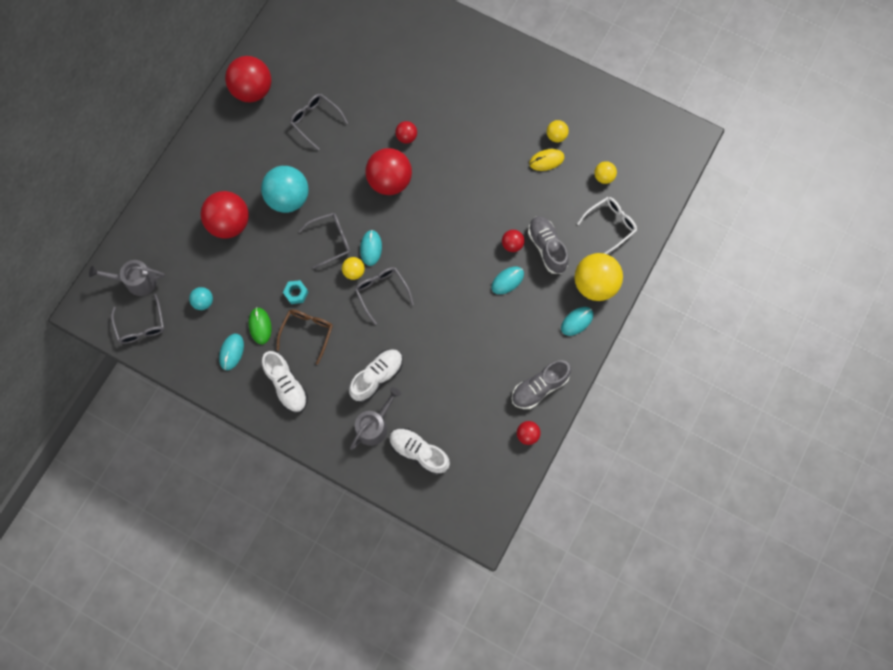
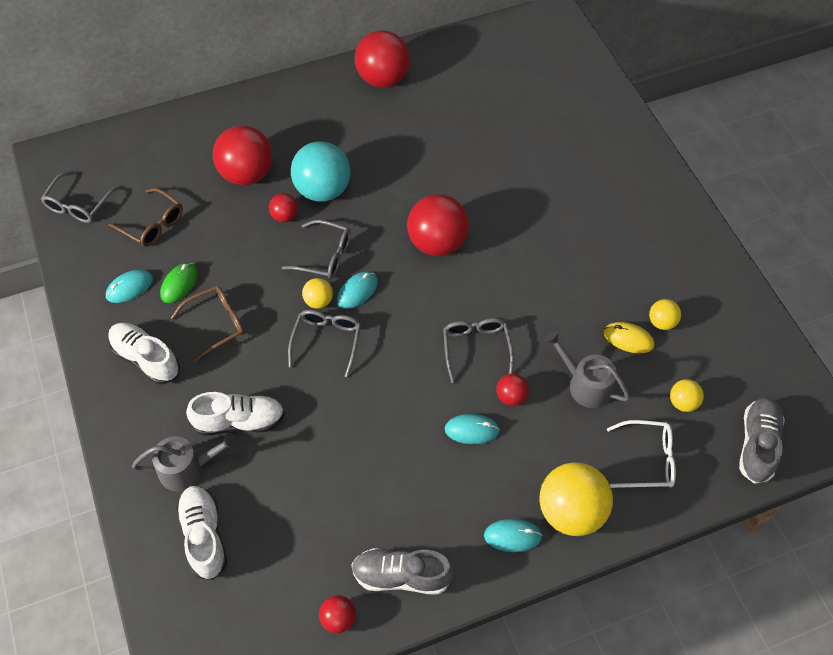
camera: 40 degrees right, 15 degrees down
grey watering can [89,260,165,296] -> grey watering can moved to [544,331,630,408]
turquoise ball [189,287,213,310] -> brown glasses [108,188,183,247]
white shoe [262,351,308,413] -> white shoe turned 120 degrees clockwise [108,323,180,384]
turquoise nut [283,280,308,304] -> none
grey glasses [290,94,348,150] -> grey glasses moved to [443,318,514,383]
red ball [395,121,417,144] -> red ball moved to [269,193,298,222]
grey shoe [528,216,569,274] -> grey shoe moved to [739,397,785,484]

